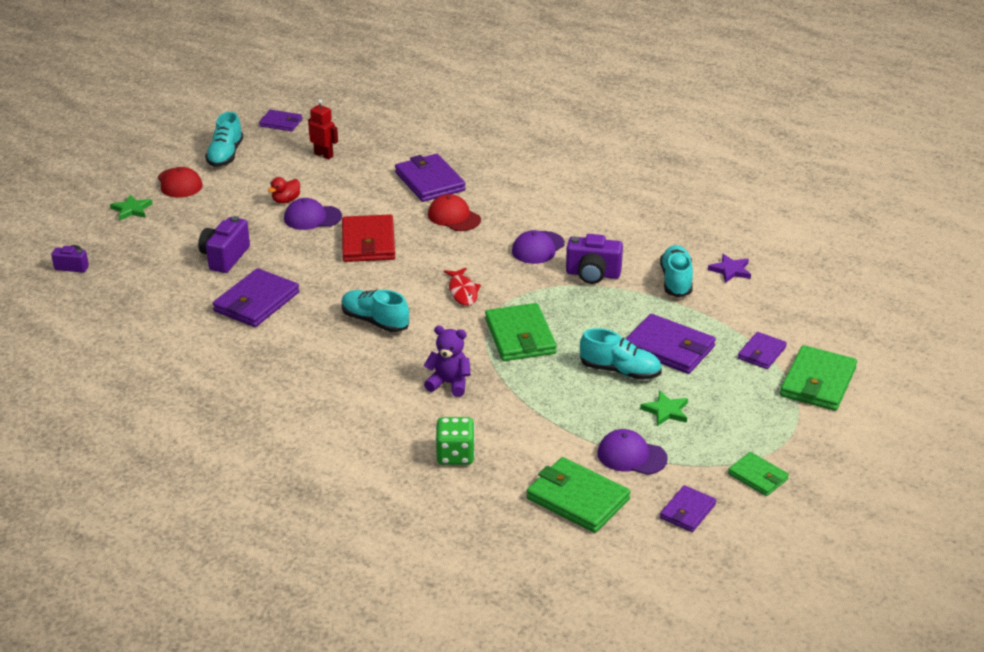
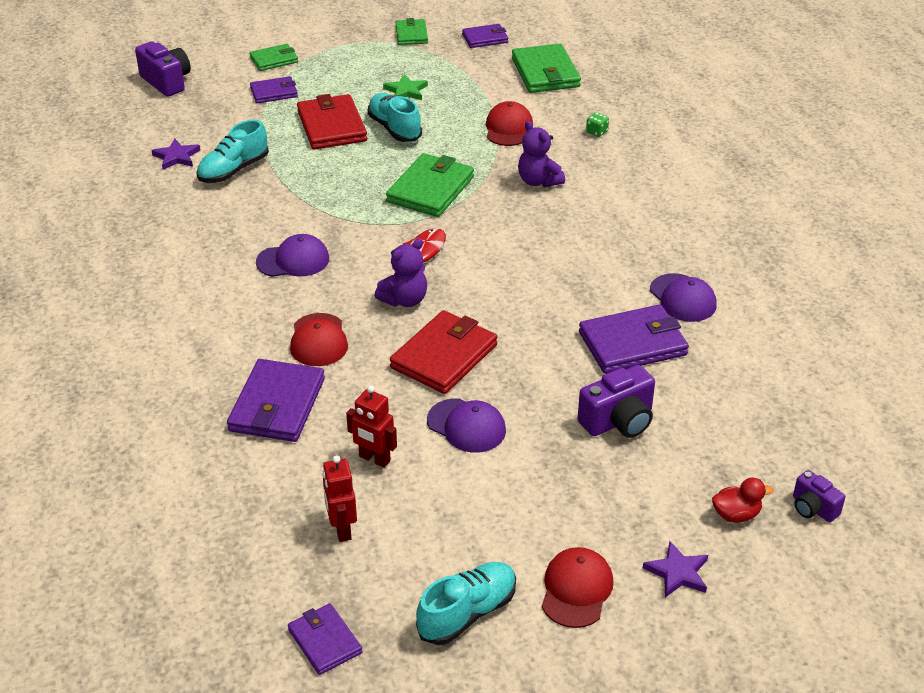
camera: 140 degrees left, 5 degrees up
green star [110,194,152,221] -> purple star [643,541,708,598]
red duck [268,177,300,204] -> red duck moved to [712,478,773,523]
turquoise shoe [342,290,409,332] -> none
green dice [435,417,475,465] -> green dice [586,112,609,137], size x0.51
purple camera [566,234,623,284] -> purple camera moved to [135,41,191,97]
purple cap [597,429,668,475] -> purple cap moved to [650,273,717,322]
purple wallet [626,314,716,374] -> red wallet [297,94,367,150]
green wallet [780,345,857,411] -> green wallet [250,44,298,71], size x0.59
none -> red robot [346,385,397,468]
none -> purple teddy bear [374,238,427,307]
none -> red cap [486,101,533,146]

